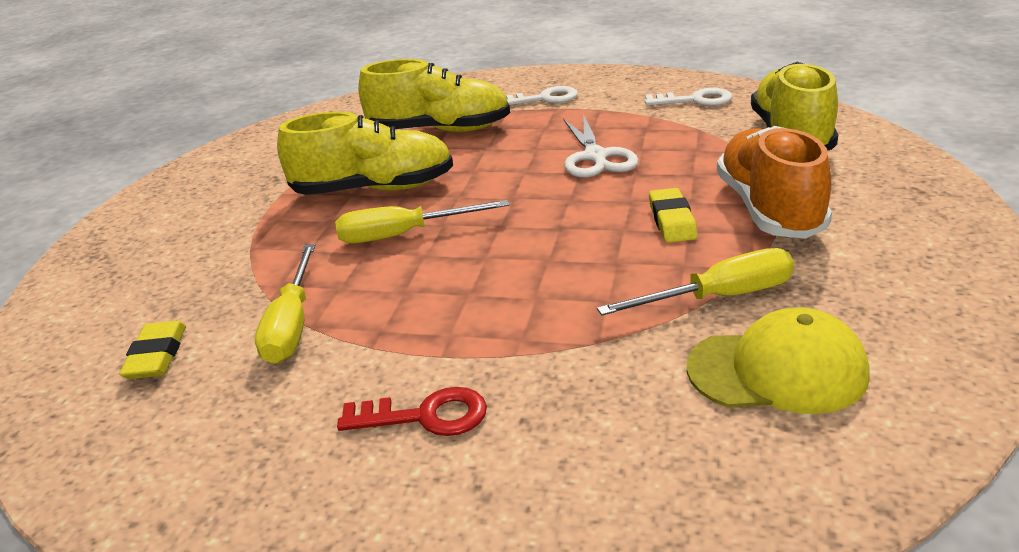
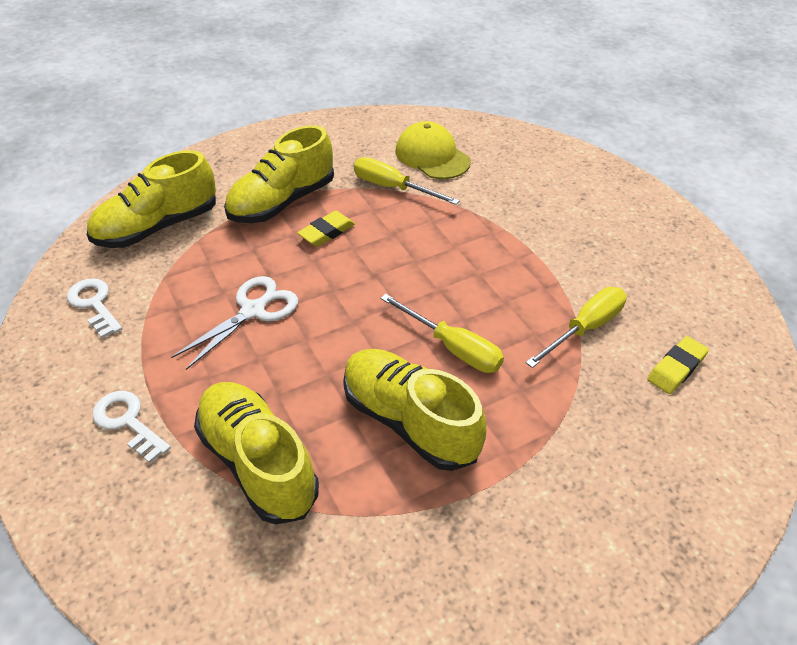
camera: 135 degrees left, 15 degrees up
red key [337,387,487,436] -> none
orange shoe [717,126,832,239] -> yellow shoe [224,125,334,223]

